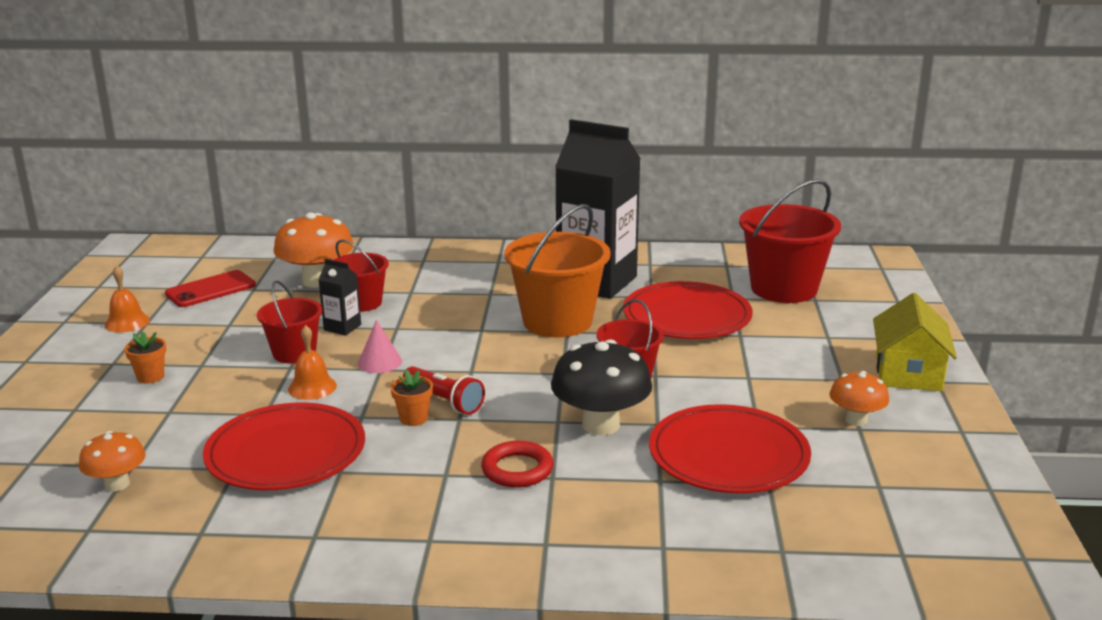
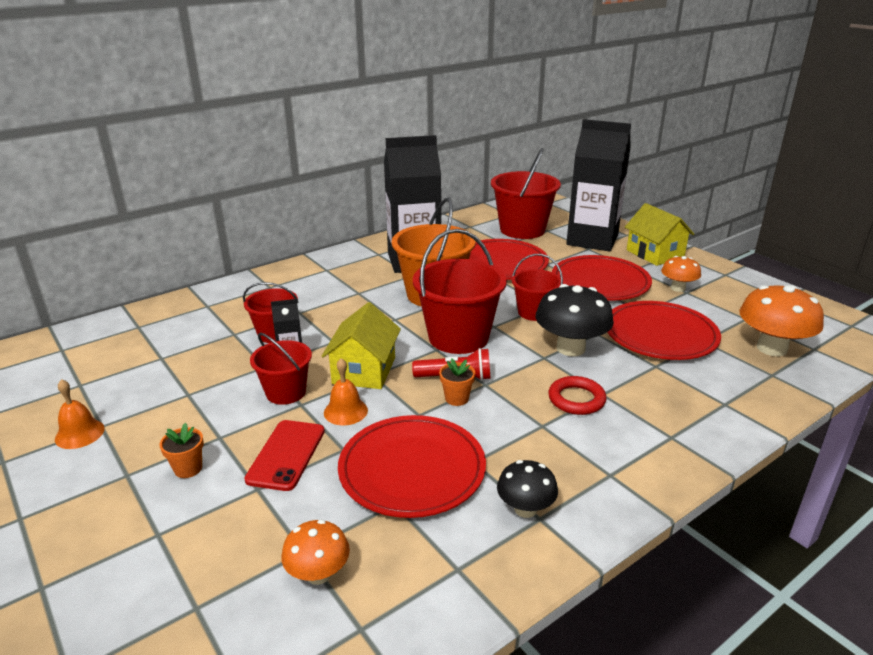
camera: 40 degrees left, 5 degrees up
red phone [165,270,256,307] -> red phone moved to [244,420,325,491]
orange mushroom [273,212,354,287] -> orange mushroom moved to [739,285,824,357]
pink cone [358,320,402,373] -> yellow house [322,302,401,389]
none -> red bucket [413,229,507,354]
none -> black mushroom [497,460,558,518]
none -> red plate [552,255,652,301]
none -> black carton [566,119,631,251]

